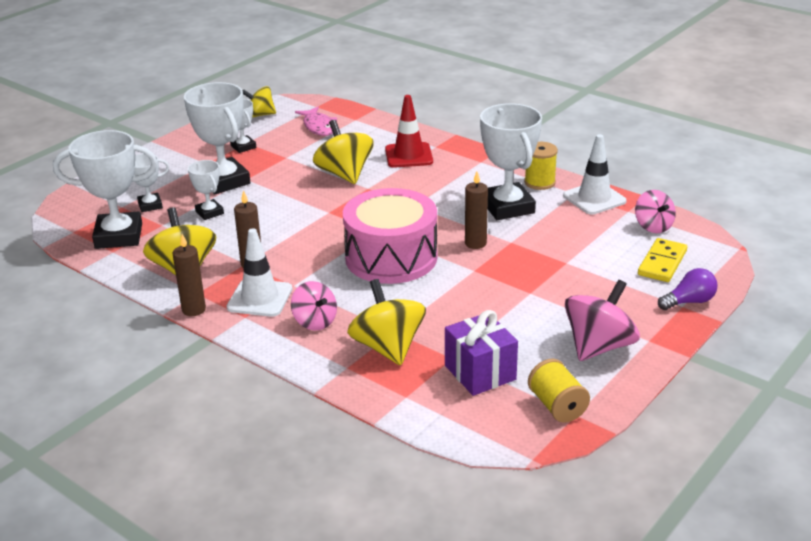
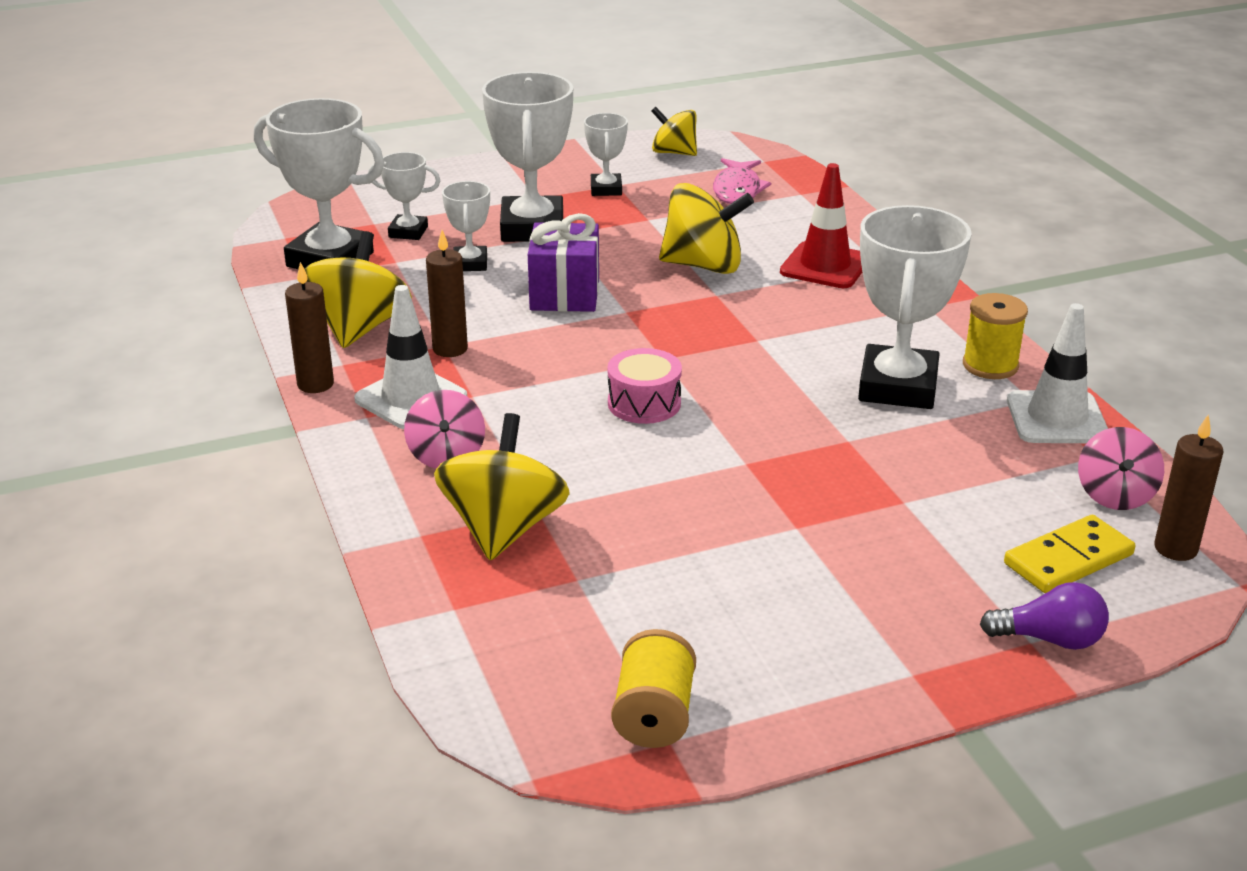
camera: 30 degrees right, 0 degrees up
yellow spinning top [313,120,374,184] -> yellow spinning top turned 90 degrees clockwise [659,183,754,274]
pink drum [343,188,437,284] -> pink drum [607,348,682,424], size x0.48
purple gift [445,310,518,396] -> purple gift moved to [528,213,599,312]
brown candle [465,172,488,249] -> brown candle moved to [1154,414,1223,561]
pink spinning top [565,280,640,361] -> none

